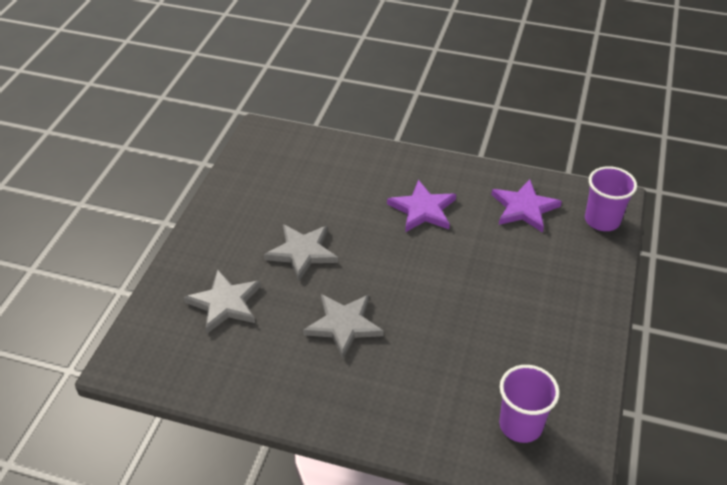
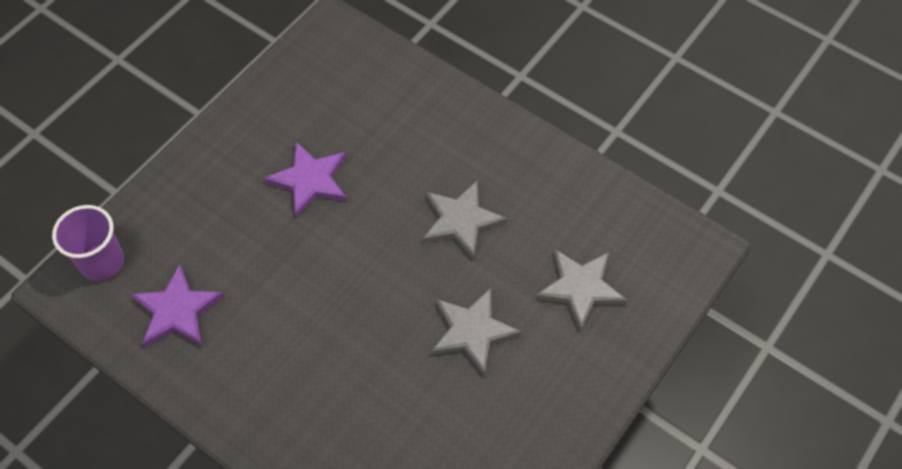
camera: 160 degrees left, 15 degrees up
purple star [387,180,456,232] -> purple star moved to [264,141,347,218]
purple cup [499,365,560,443] -> none

